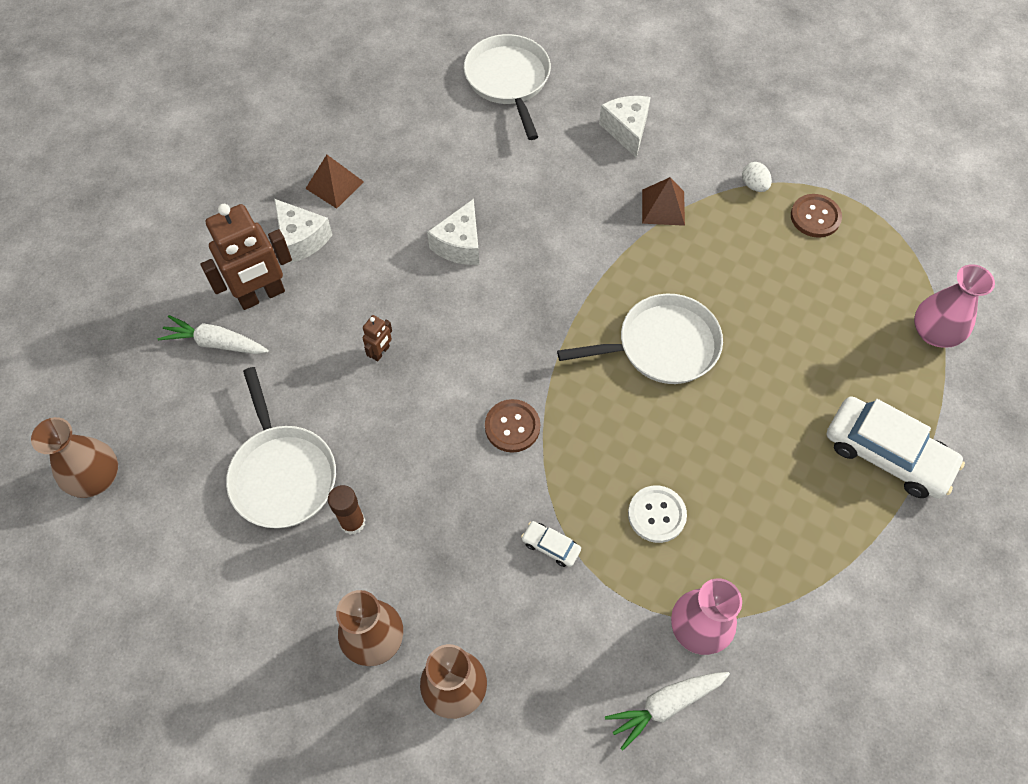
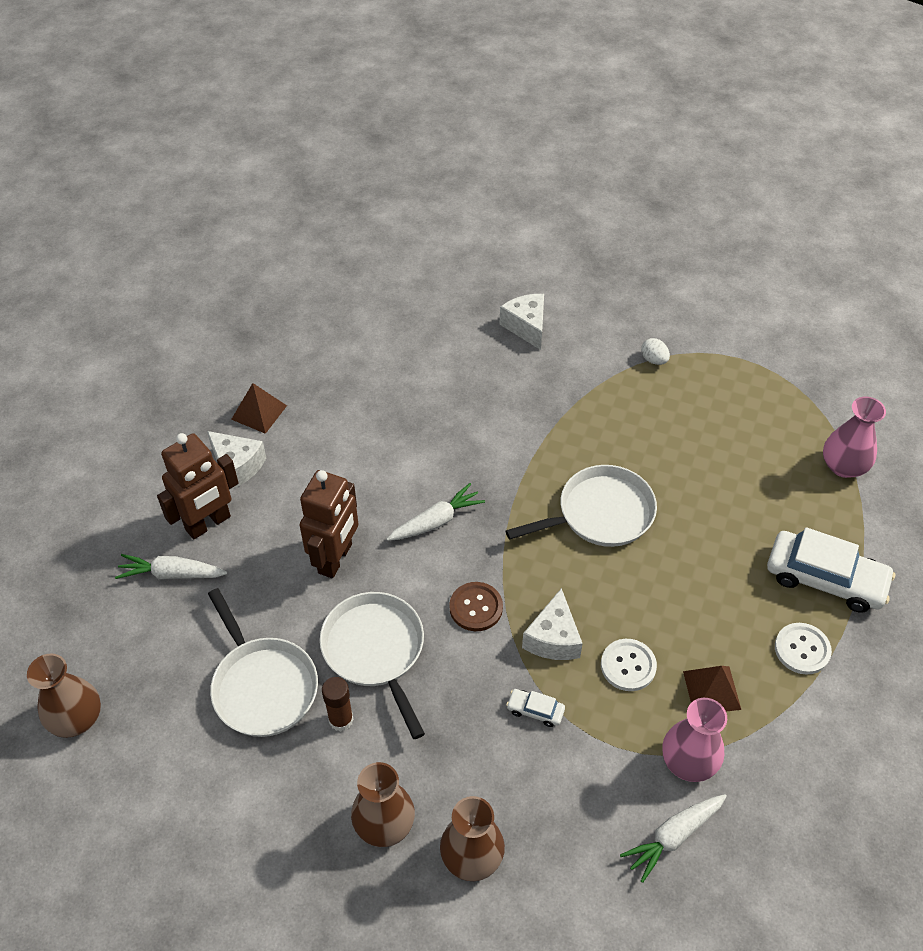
camera: 10 degrees left, 10 degrees down
brown robot [362,315,392,361] -> brown robot [300,470,358,578], size x2.23
white cheese [427,199,479,265] -> white cheese moved to [522,588,583,660]
white pan [464,34,551,140] -> white pan moved to [320,592,425,739]
brown pyramid [642,177,685,226] -> brown pyramid moved to [683,666,741,711]
brown button [791,194,842,238] -> none
none -> white carrot [387,483,485,541]
none -> white button [775,623,832,675]

